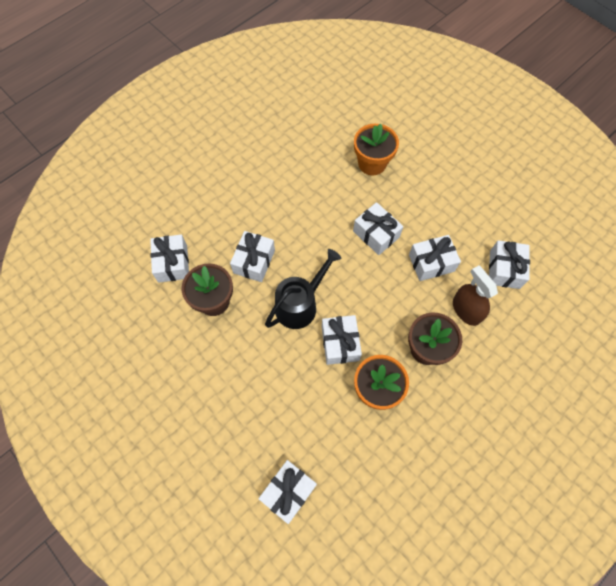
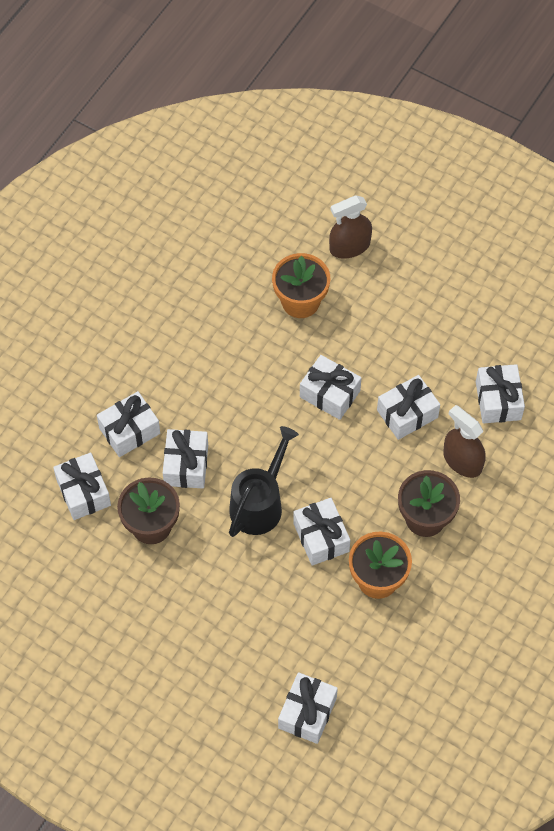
camera: 15 degrees left, 5 degrees down
none -> white gift [97,391,160,457]
none -> brown spray bottle [329,195,372,259]

